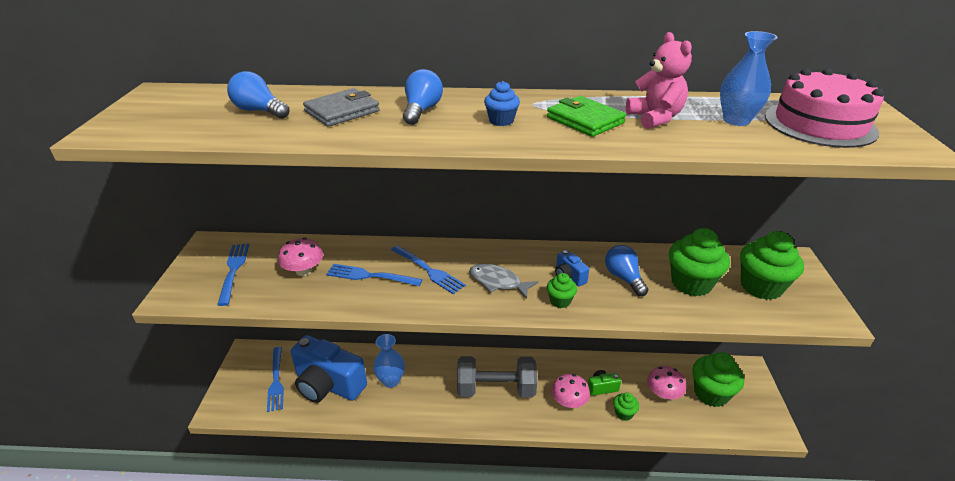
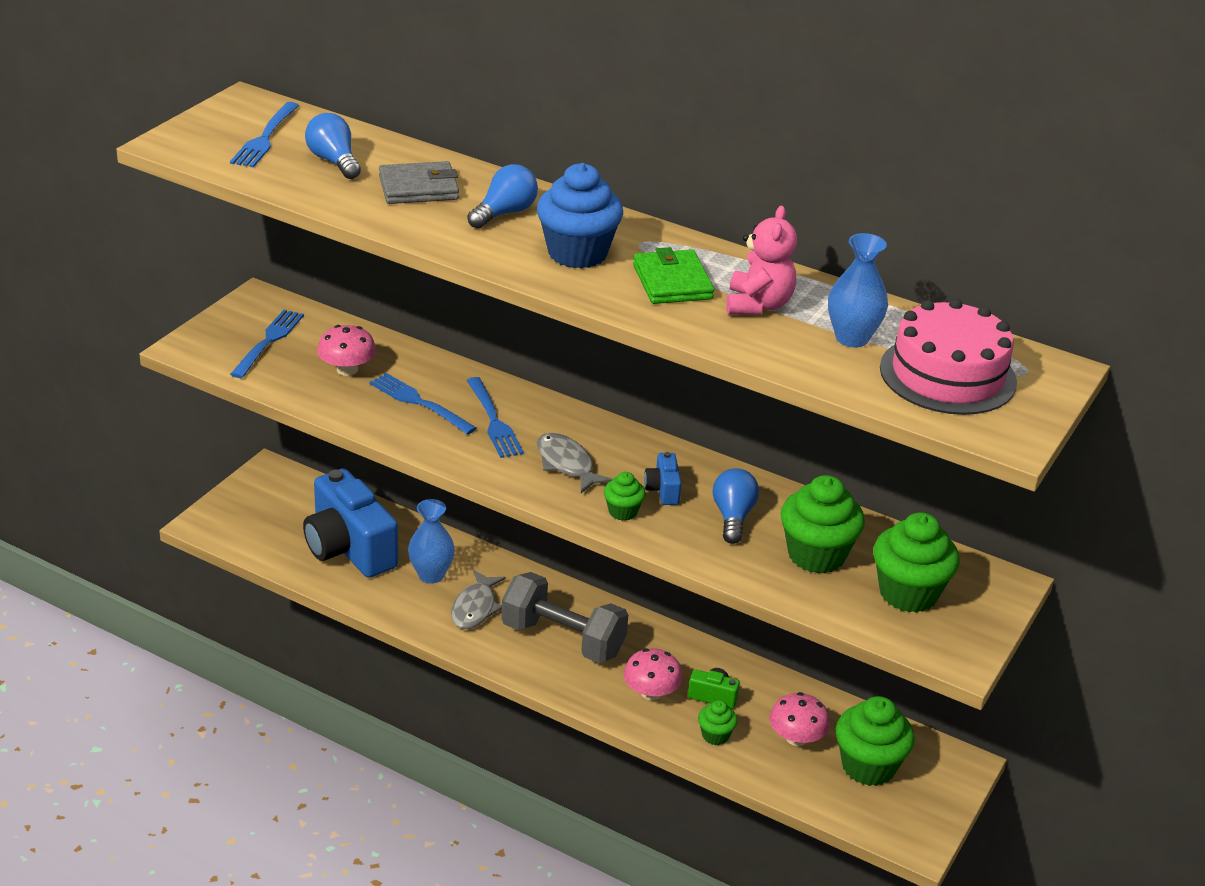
camera: 25 degrees right, 0 degrees up
blue fork [267,347,284,412] -> blue fork moved to [230,102,299,168]
blue cupcake [484,81,520,126] -> blue cupcake [537,163,623,269], size x1.96
none -> grey fish [451,570,506,629]

